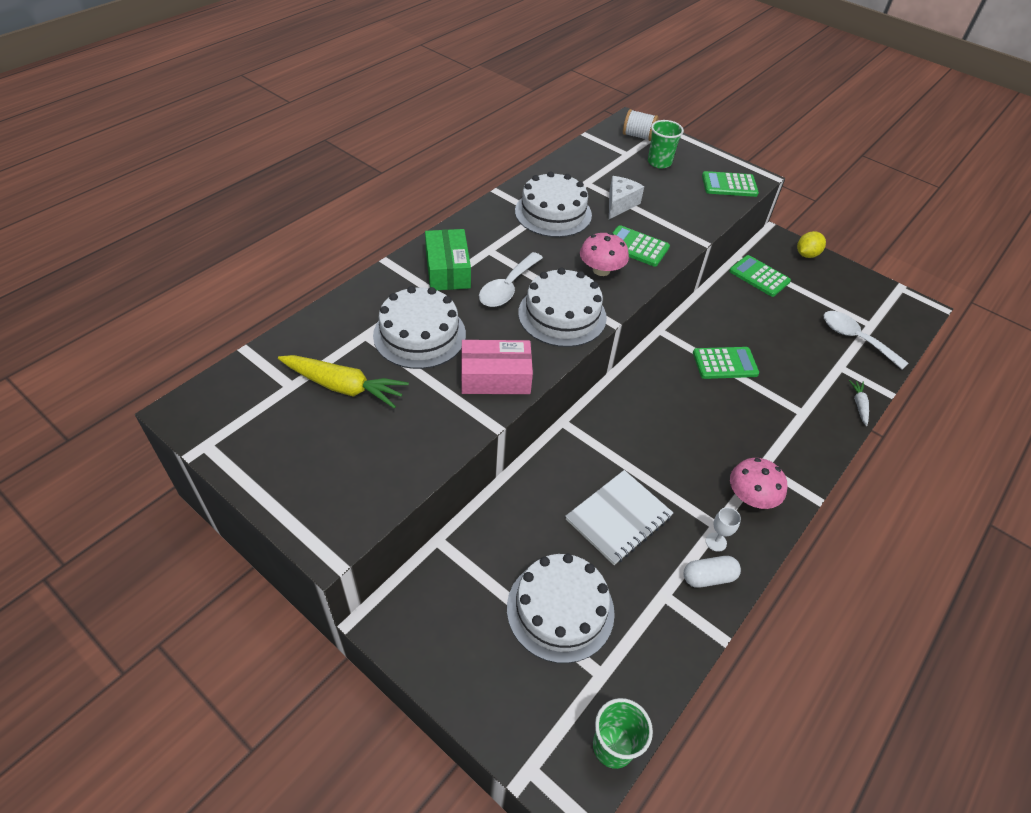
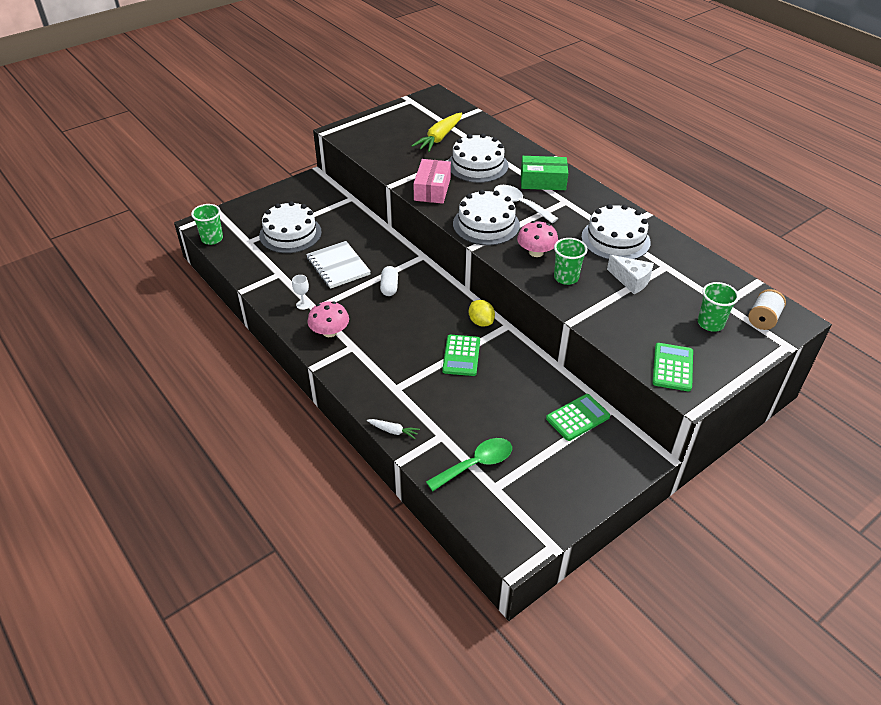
camera: 105 degrees right, 5 degrees down
green calculator [613,225,670,267] -> green cup [554,238,588,285]
white capsule [684,556,741,588] -> white capsule moved to [380,266,398,296]
yellow lemon [797,231,826,258] -> yellow lemon moved to [469,300,495,326]
white spoon [824,311,908,370] -> green spoon [426,438,512,491]

